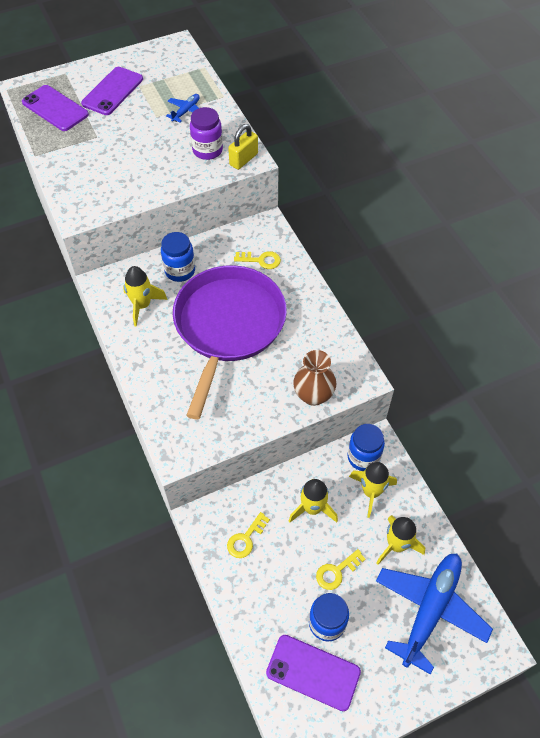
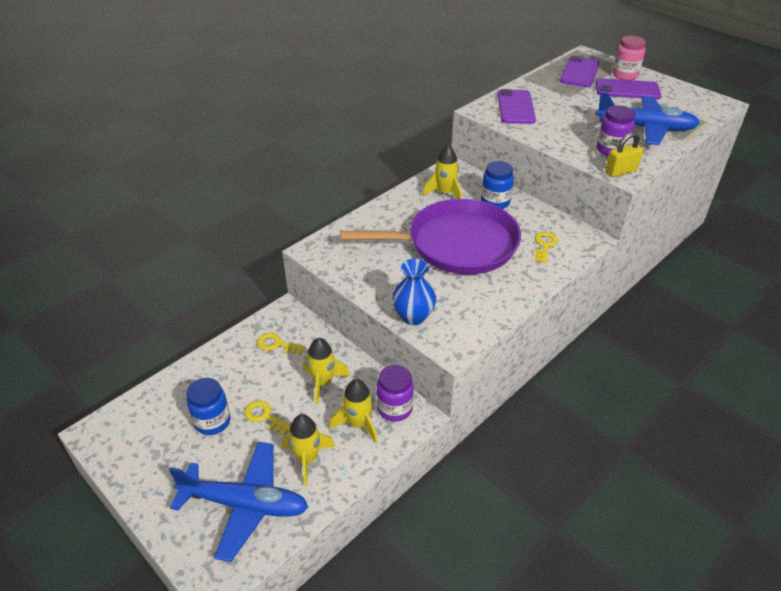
camera: 70 degrees right, 15 degrees down
blue plane [166,94,200,122] -> blue plane [596,92,700,145], size x2.21
yellow padlock [228,124,258,170] -> yellow padlock turned 45 degrees counterclockwise [605,132,643,178]
yellow key [234,251,281,269] -> yellow key turned 150 degrees counterclockwise [535,232,558,263]
purple phone [266,635,361,711] -> purple phone moved to [498,89,536,124]
brown vase [293,350,337,406] -> blue vase [392,258,436,325]
blue jar [347,424,385,471] -> purple jar [377,365,414,422]
none -> pink jar [612,36,646,80]

